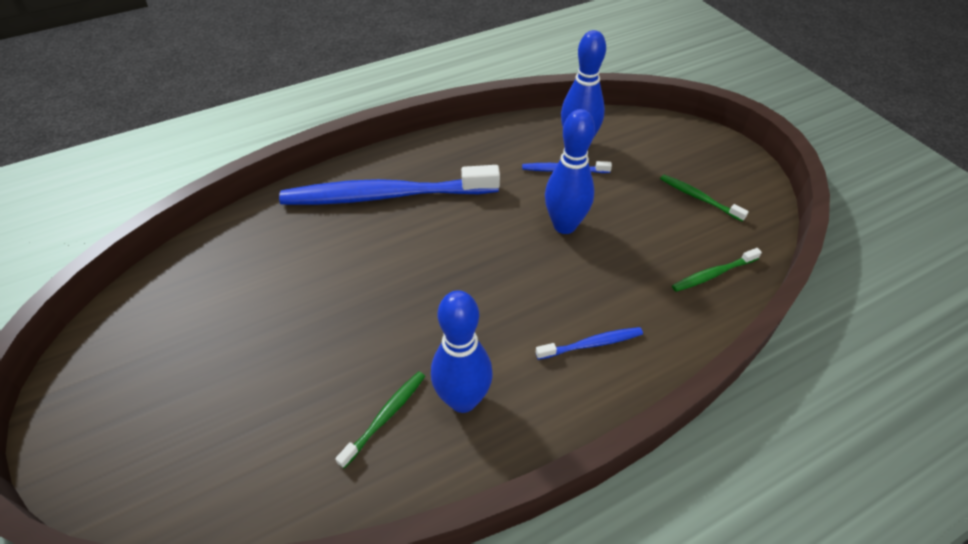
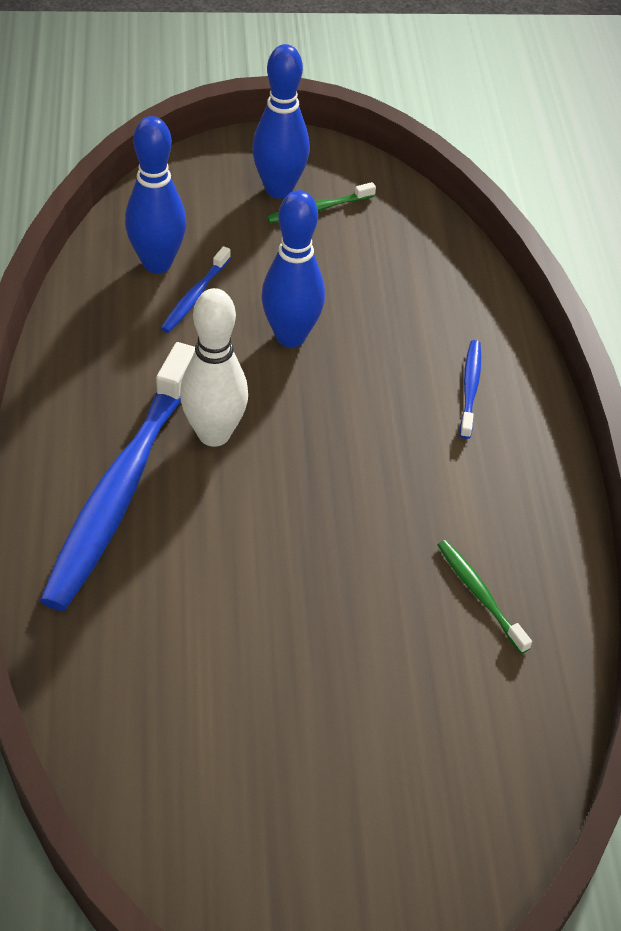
camera: 70 degrees left, 0 degrees up
blue bowling pin [431,290,493,413] -> blue bowling pin moved to [252,44,310,198]
green toothbrush [672,248,762,292] -> none
none -> white bowling pin [180,288,248,447]

